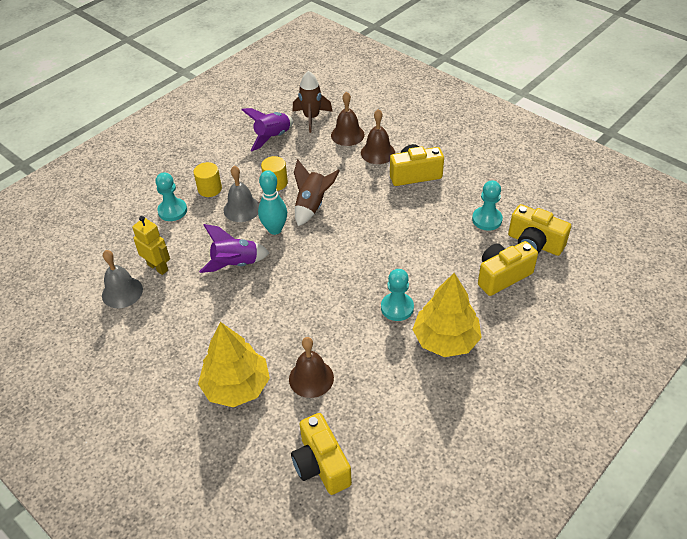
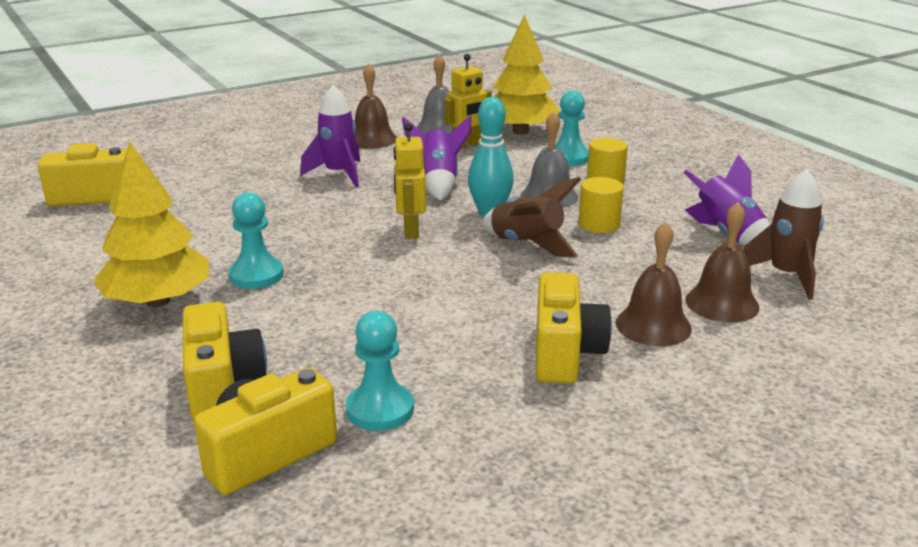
camera: 105 degrees right, 20 degrees down
yellow tree [198,322,270,407] -> yellow tree moved to [493,15,560,134]
brown bell [289,337,334,398] -> brown bell moved to [355,63,397,149]
none -> purple rocket [300,85,360,187]
none -> yellow robot [393,123,426,239]

